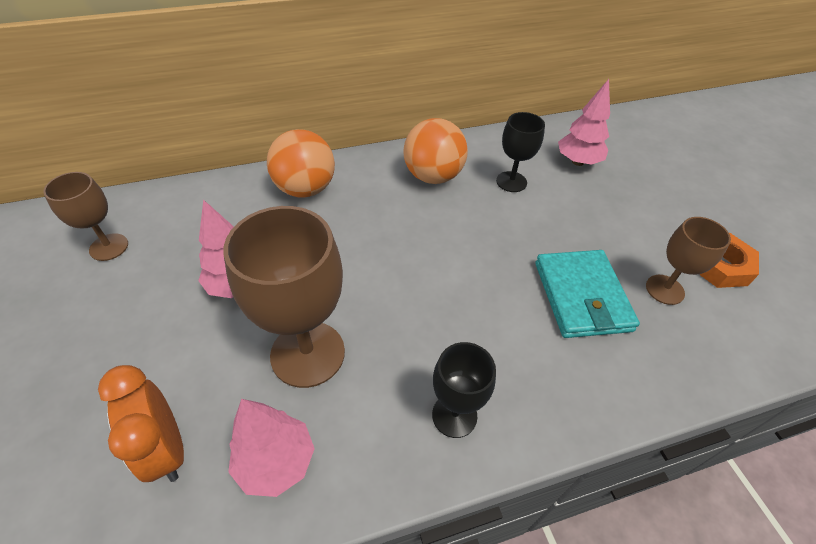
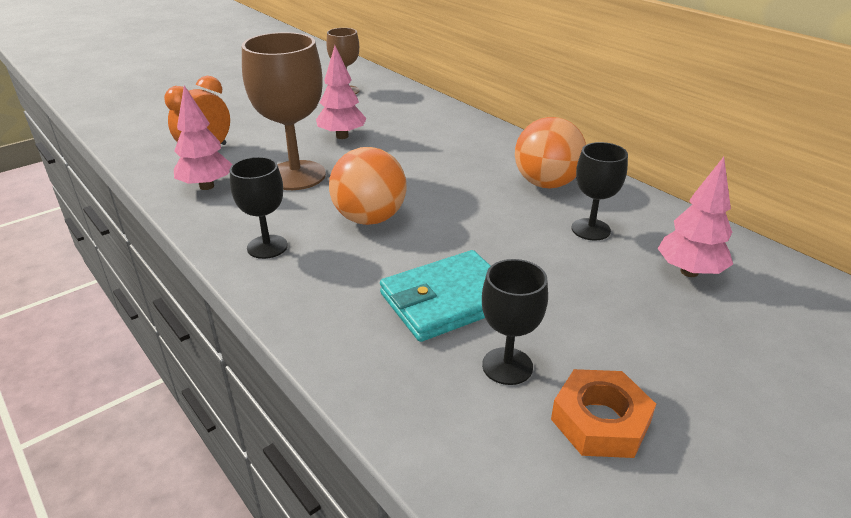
camera: 70 degrees right, 15 degrees down
orange ball [267,129,335,198] -> orange ball moved to [329,147,406,225]
brown goblet [646,217,731,305] -> black goblet [482,259,548,385]

